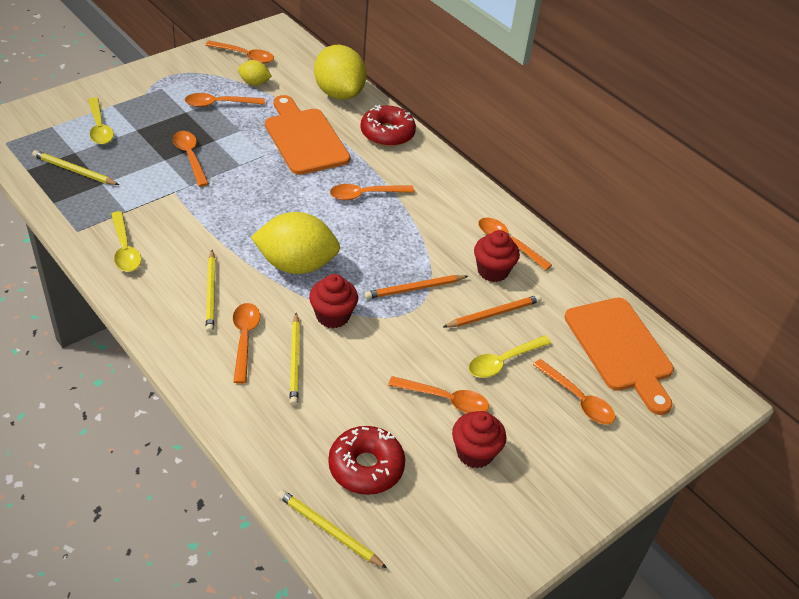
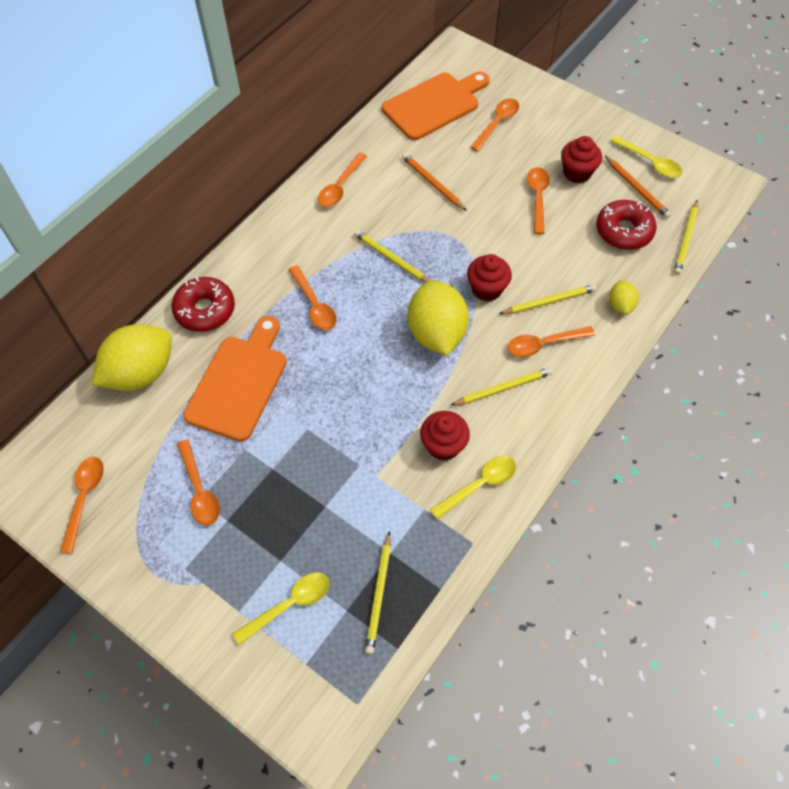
camera: 100 degrees left, 15 degrees up
orange spoon [173,131,209,187] -> none
yellow lemon [238,60,272,85] -> yellow lemon moved to [609,280,639,315]
orange cutting board [265,95,350,175] -> orange cutting board turned 150 degrees clockwise [183,316,287,441]
orange pencil [365,275,468,299] -> orange pencil moved to [605,156,671,218]
yellow spoon [469,335,551,378] -> yellow spoon moved to [610,136,682,178]
red cupcake [474,230,520,282] -> red cupcake moved to [420,411,470,461]
none -> yellow pencil [354,230,430,283]

